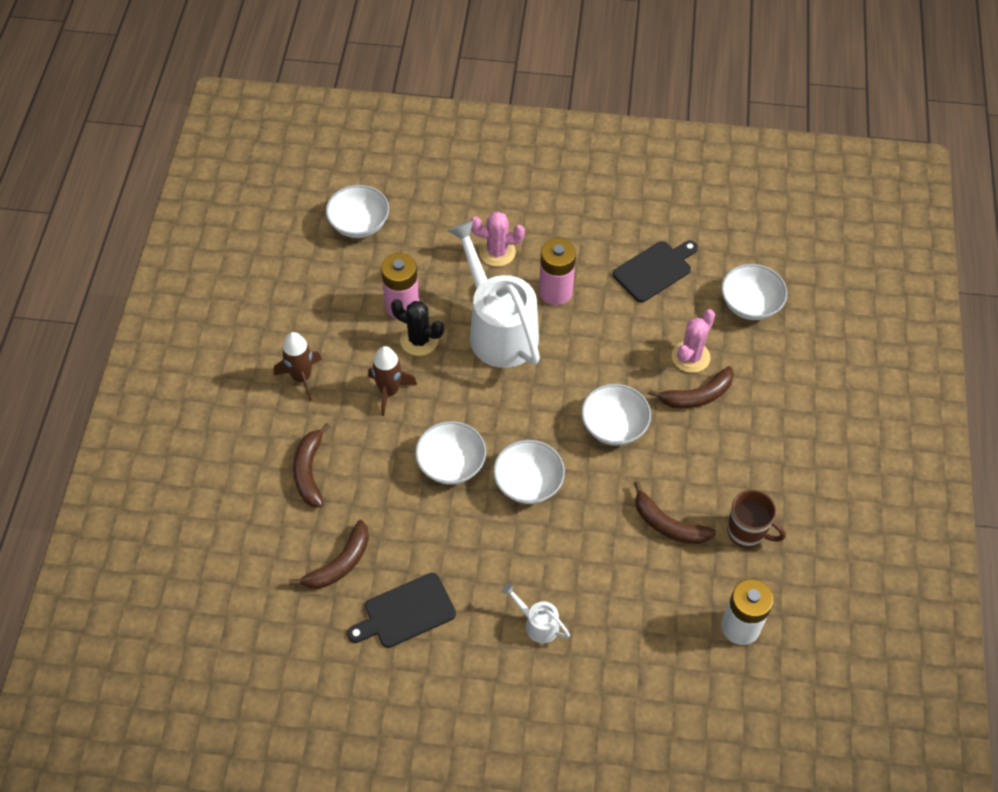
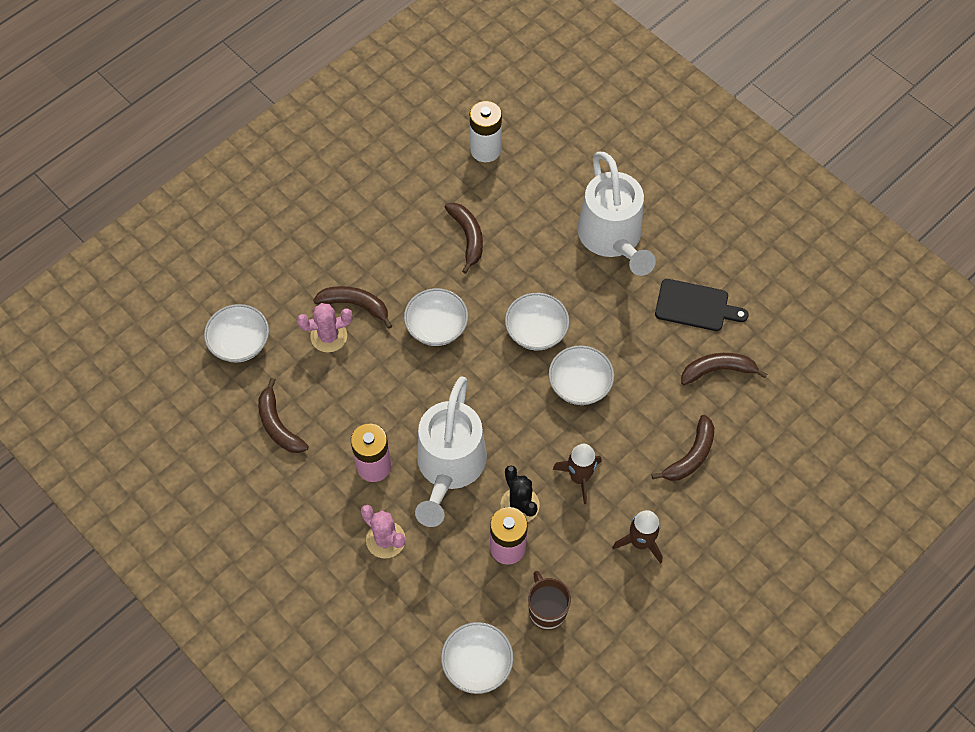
camera: 140 degrees left, 5 degrees up
white watering can [502,583,570,643] -> white watering can [577,152,656,276], size x2.34
black cutting board [613,240,698,303] -> brown banana [258,378,308,453]
brown mug [727,490,786,548] -> brown mug moved to [528,571,571,630]

